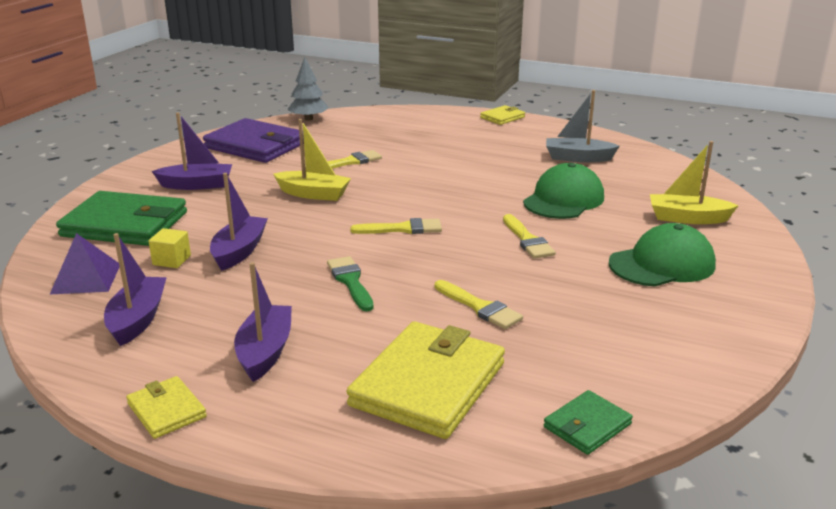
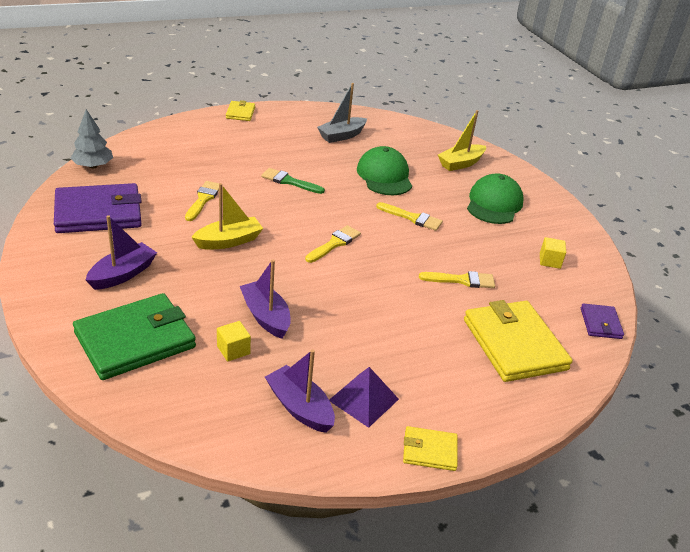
camera: 50 degrees left, 10 degrees up
purple pyramid [49,233,120,295] -> purple pyramid moved to [329,367,399,428]
purple boat [234,262,292,382] -> none
green brush [327,256,374,311] -> green brush moved to [261,168,325,194]
green wallet [544,390,633,455] -> purple wallet [581,303,624,339]
none -> yellow cube [540,237,566,269]

